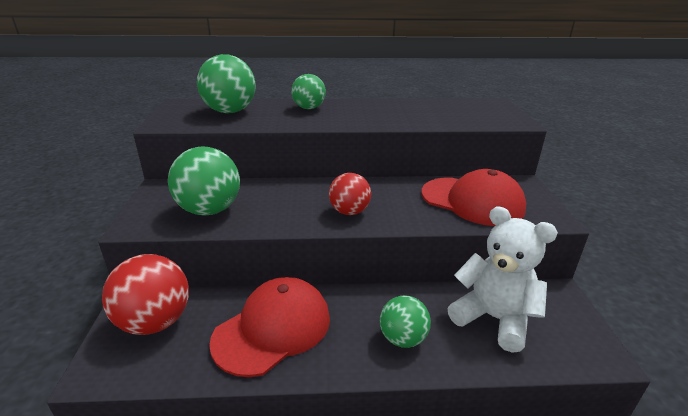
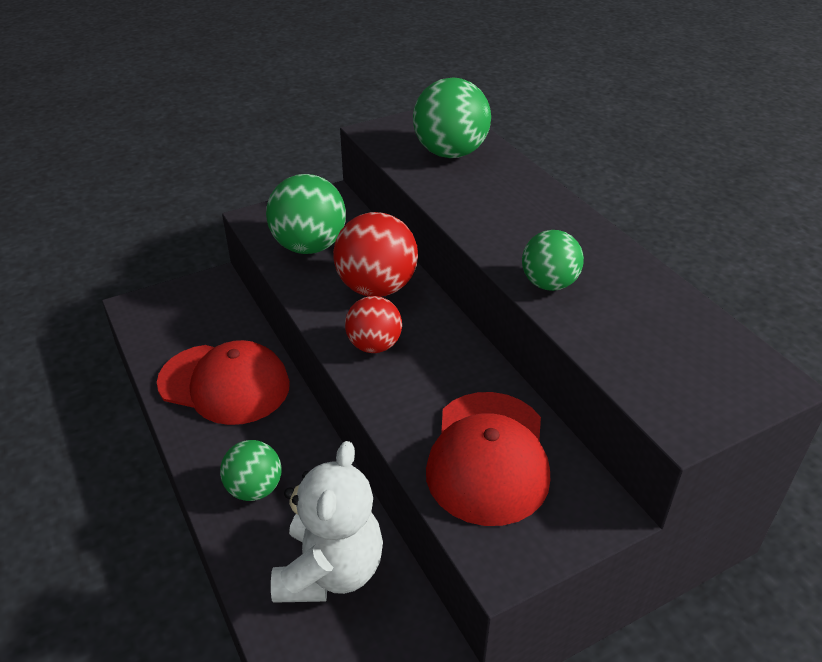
camera: 65 degrees right, 10 degrees up
red ball [102,254,189,335] -> red ball moved to [333,212,418,297]
green ball [291,74,326,109] -> green ball moved to [522,230,584,291]

